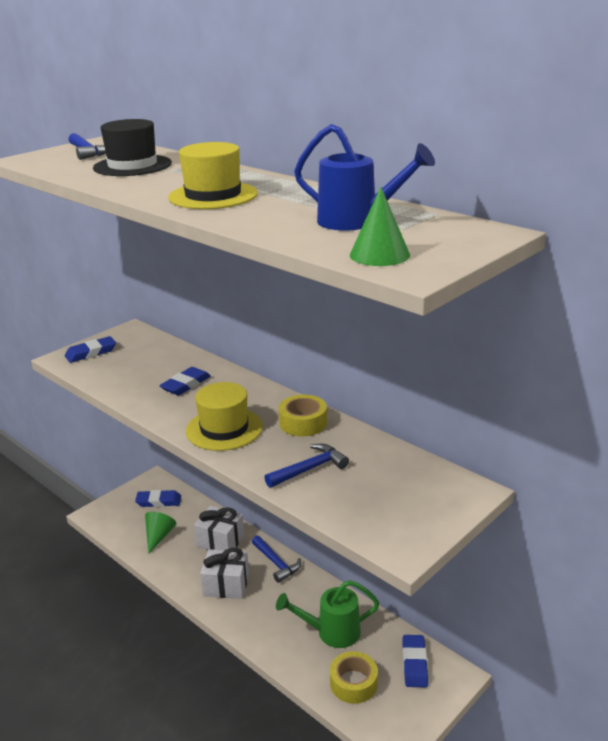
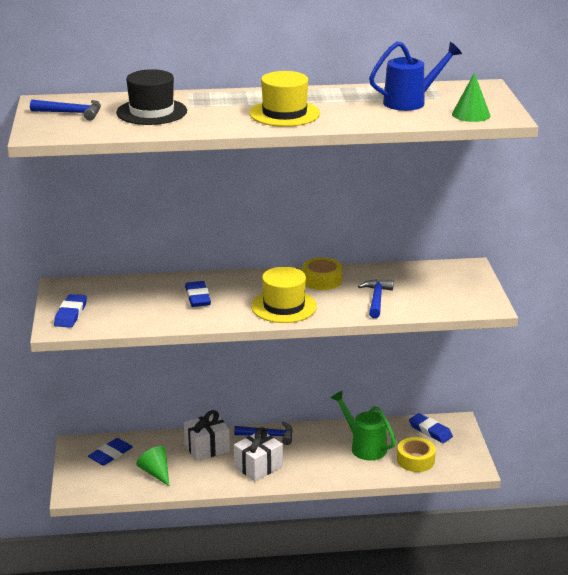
camera: 50 degrees left, 0 degrees up
green watering can [276,580,379,648] -> green watering can turned 105 degrees clockwise [331,390,396,461]

